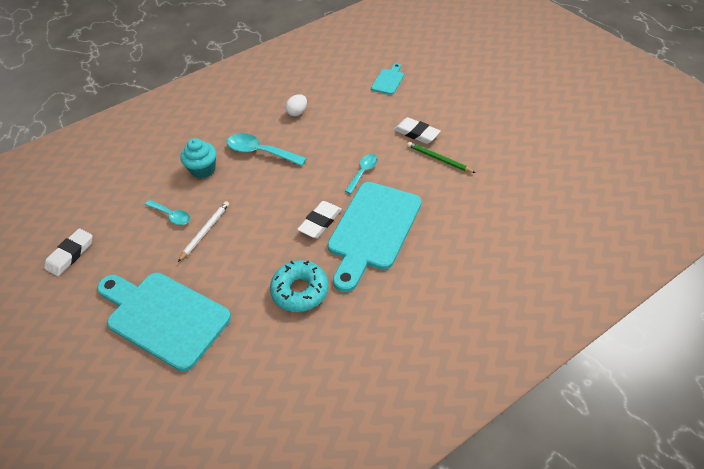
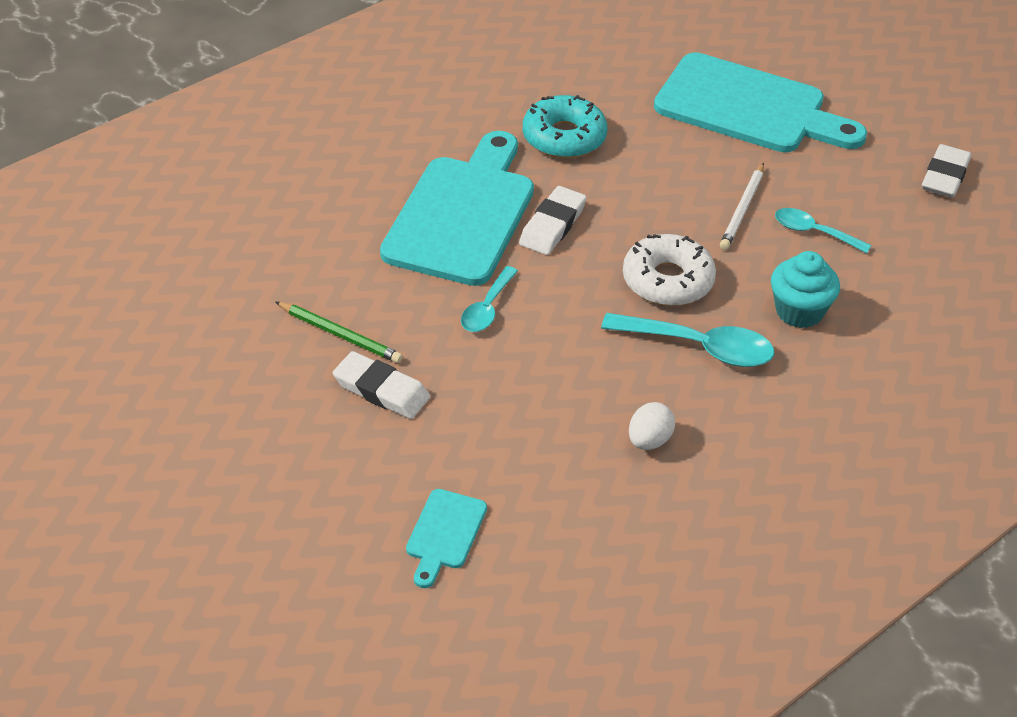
camera: 170 degrees right, 5 degrees down
none -> white donut [623,234,716,306]

